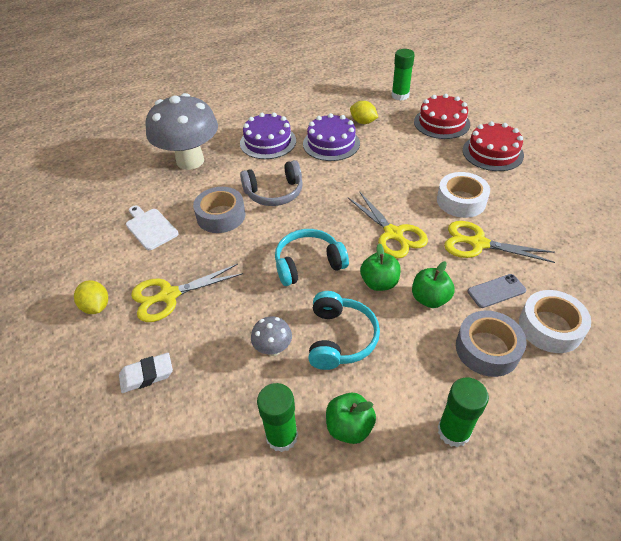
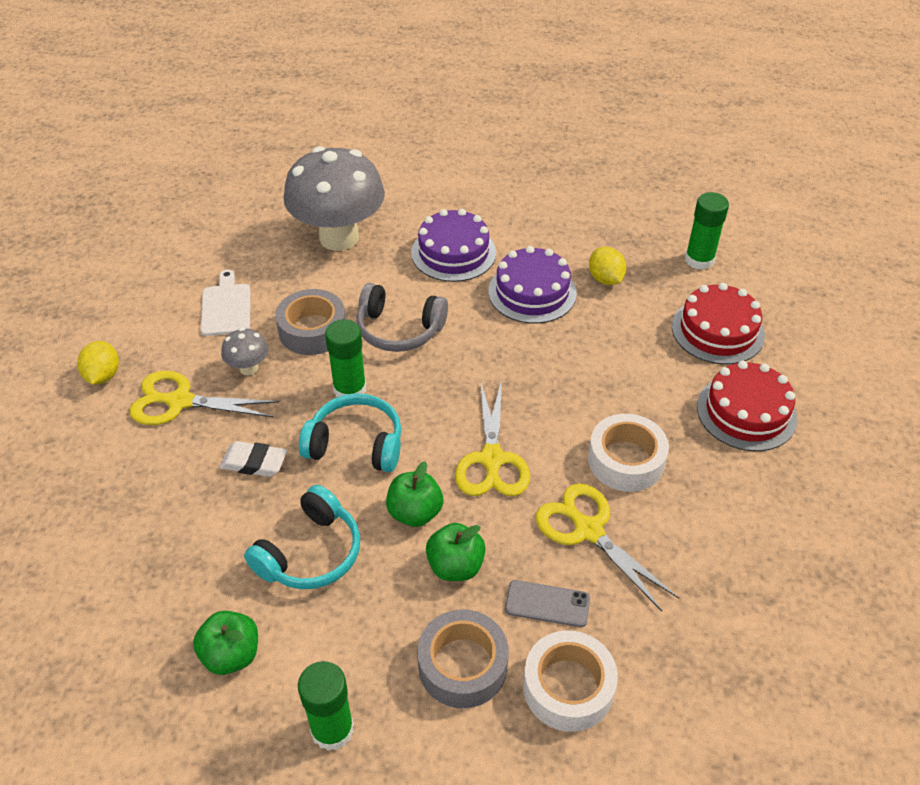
camera: 30 degrees right, 0 degrees up
white eraser [119,353,173,393] -> white eraser moved to [220,441,287,477]
grey mushroom [251,316,292,356] -> grey mushroom moved to [221,328,269,375]
green glue stick [257,383,298,452] -> green glue stick moved to [325,319,366,397]

